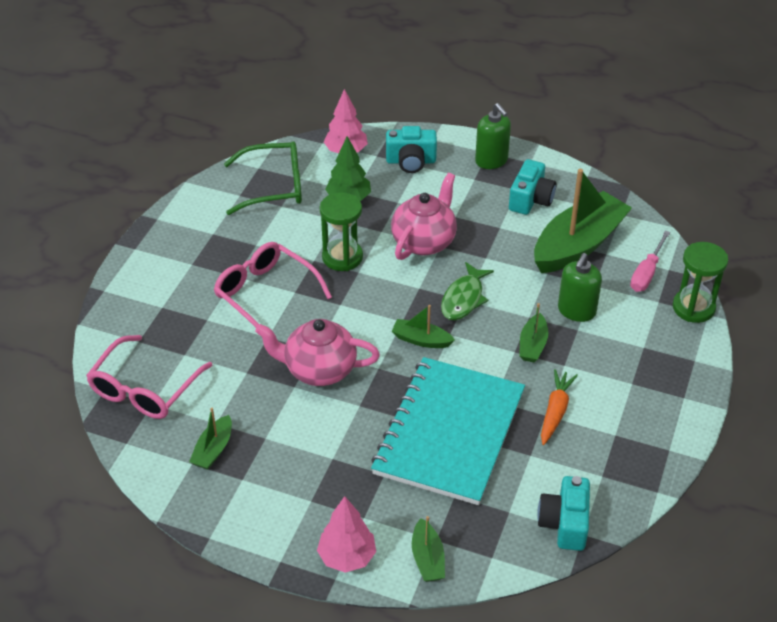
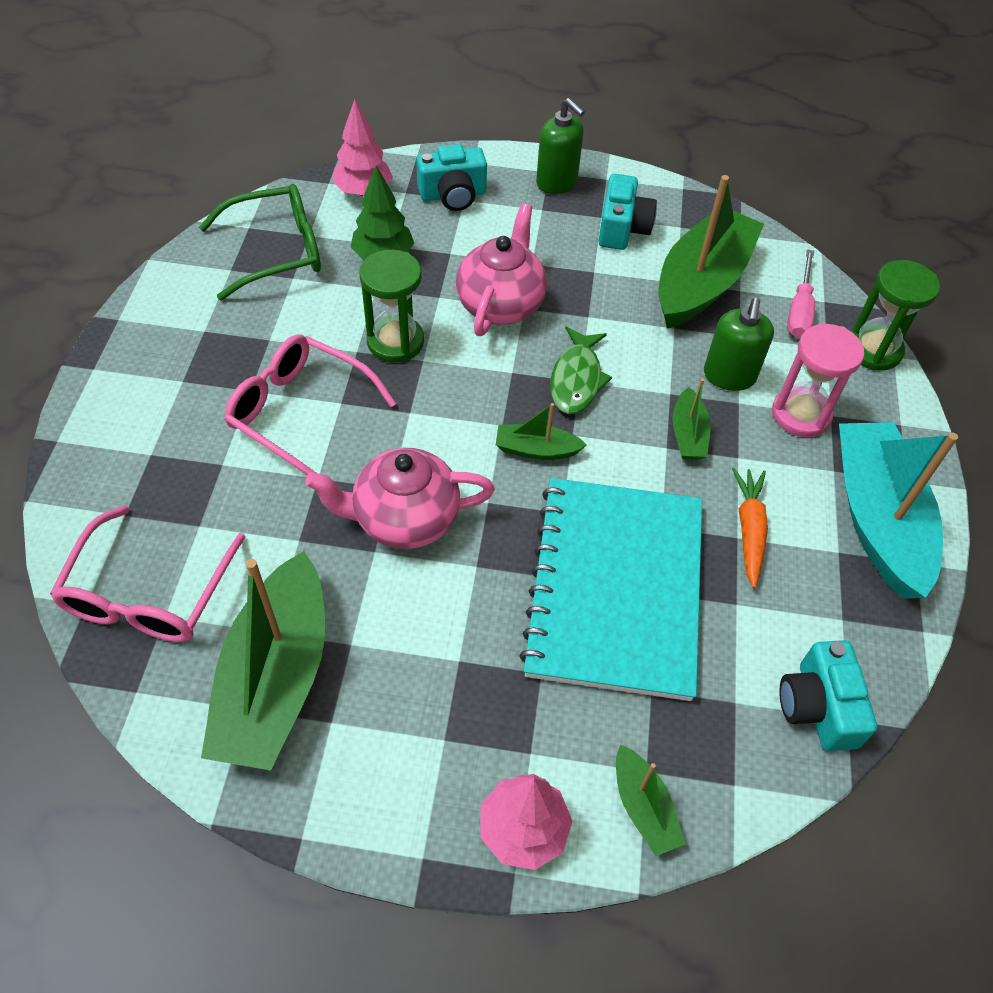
camera: 15 degrees left, 10 degrees up
green boat [189,408,232,470] -> green boat [201,551,325,771], size x2.18
none -> pink hourglass [772,324,864,437]
none -> turquoise boat [839,422,958,599]

